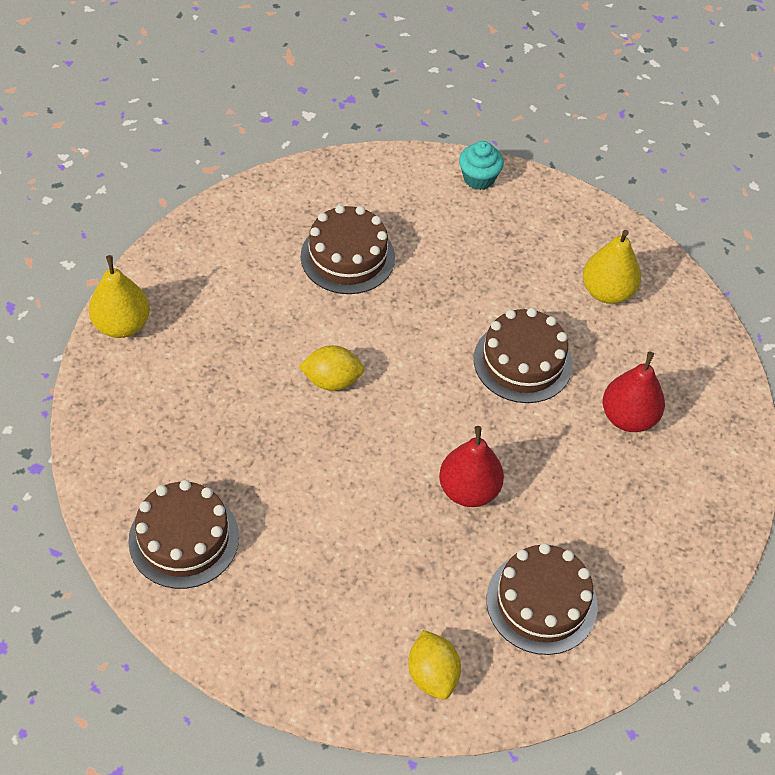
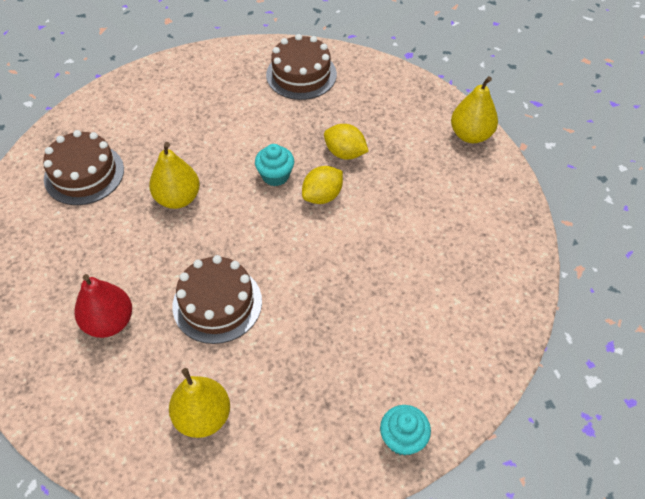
camera: 140 degrees right, 0 degrees up
brown cake [301,205,395,294] -> none
yellow lemon [408,630,461,700] -> yellow lemon moved to [324,124,369,160]
red pear [439,426,504,507] -> yellow pear [149,142,200,209]
none -> turquoise cupcake [255,144,294,186]

